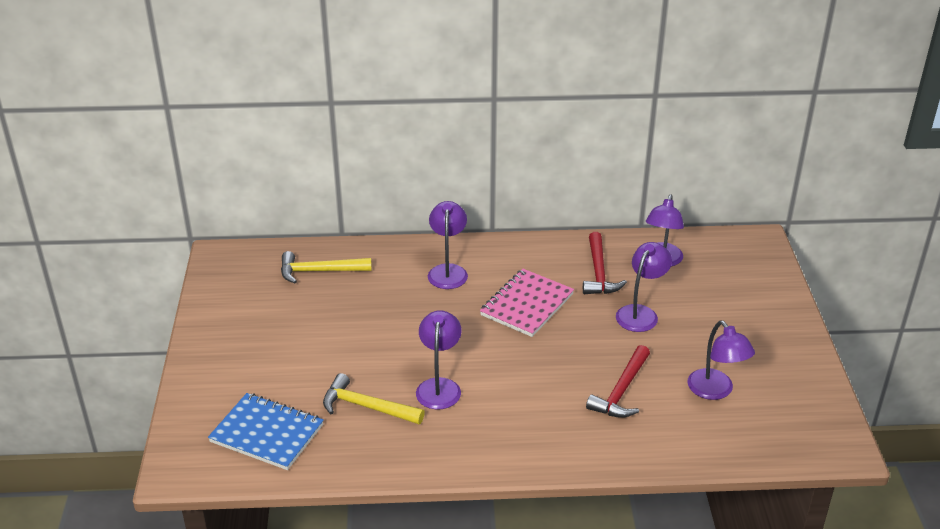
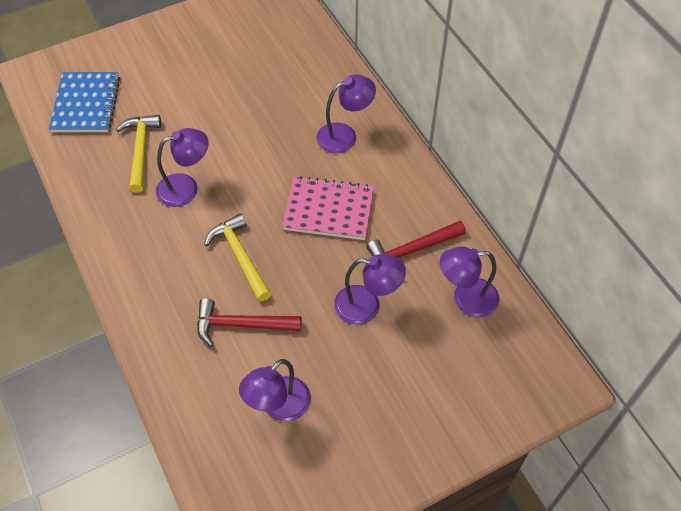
camera: 65 degrees right, 20 degrees up
yellow hammer [281,251,372,283] -> yellow hammer moved to [204,214,271,301]

